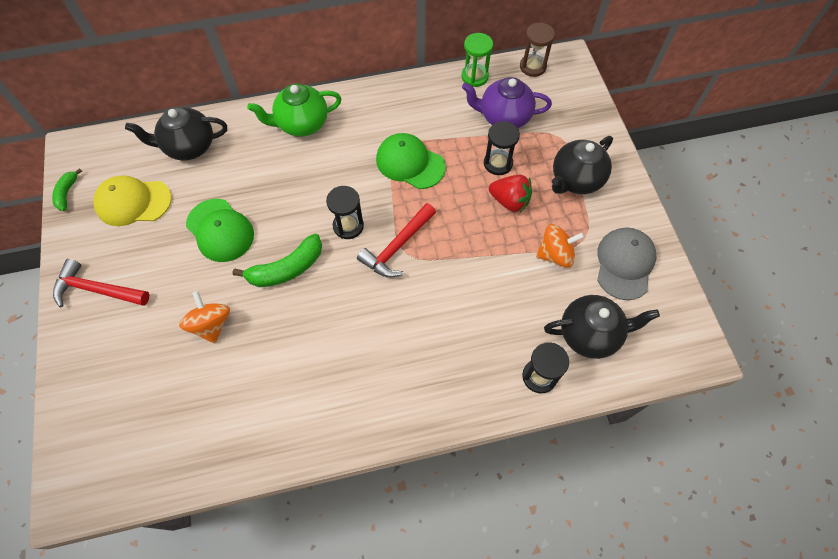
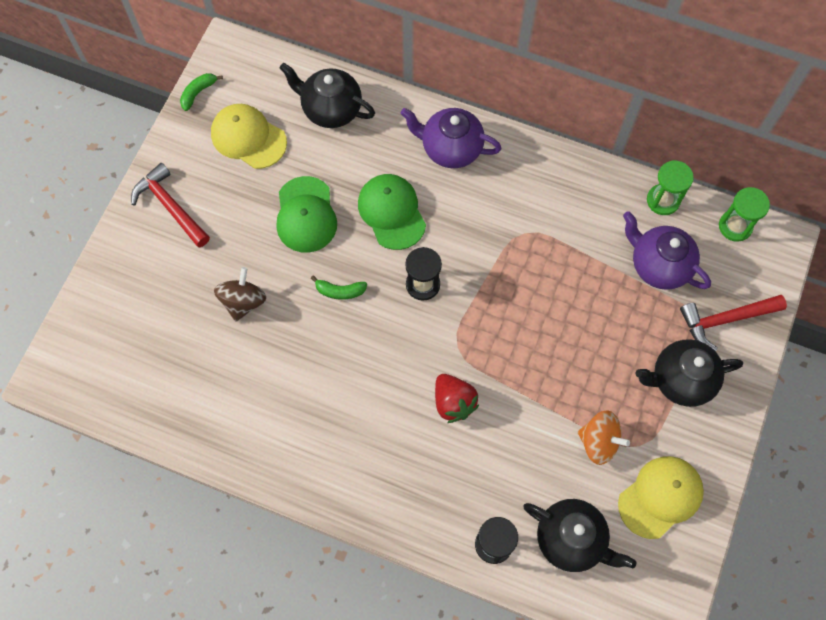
camera: 35 degrees right, 5 degrees up
orange spinning top [179,291,230,343] -> brown spinning top [214,267,266,321]
green banana [233,234,322,287] -> green banana [311,275,367,300], size x0.57
green teapot [247,84,341,137] -> purple teapot [401,108,502,168]
red hammer [357,203,436,278] -> red hammer moved to [680,295,787,351]
green cap [376,133,446,189] -> green cap moved to [358,174,426,250]
black hourglass [484,121,520,175] -> none
red strawberry [489,175,532,212] -> red strawberry moved to [435,374,479,423]
brown hourglass [520,22,555,77] -> green hourglass [719,187,770,242]
grey cap [597,227,656,300] -> yellow cap [618,456,704,539]

